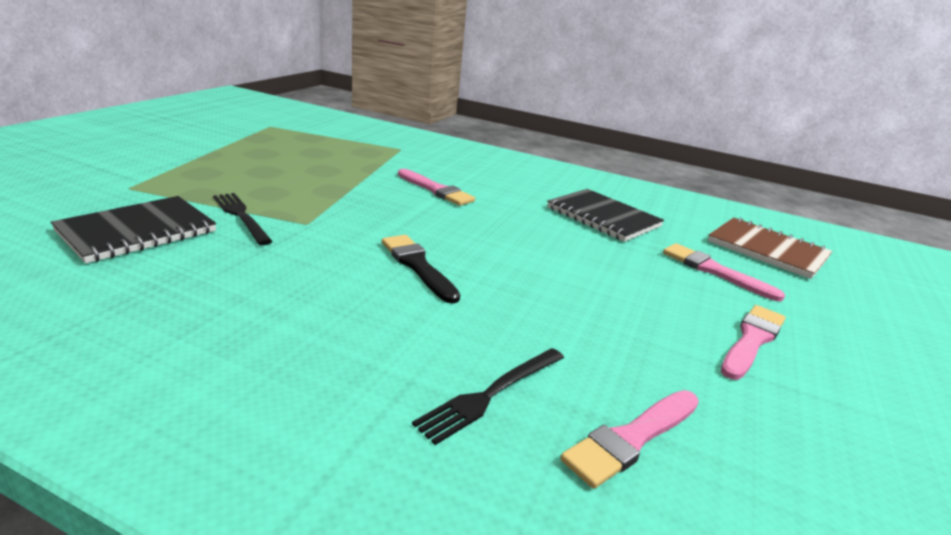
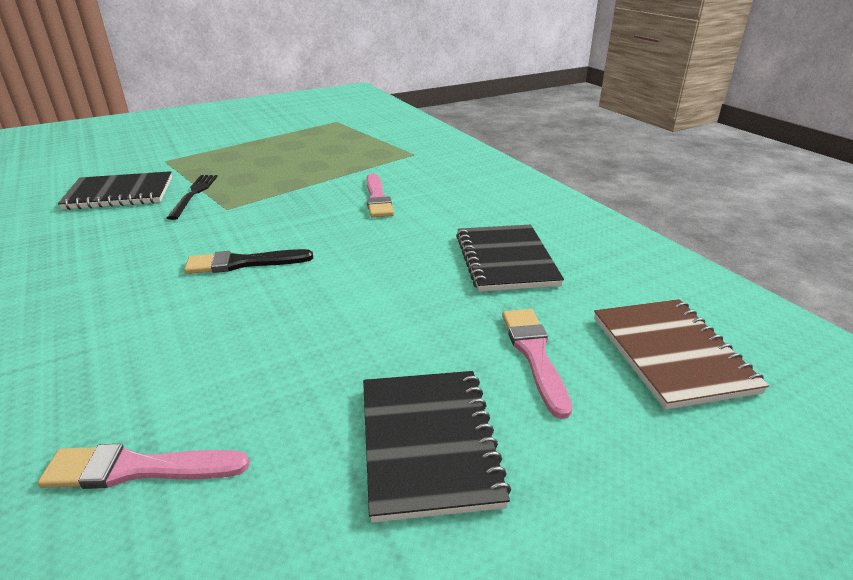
camera: 40 degrees right, 5 degrees up
black brush [382,235,460,304] -> black brush turned 105 degrees counterclockwise [184,249,313,274]
black fork [412,348,564,445] -> none
pink brush [721,305,786,380] -> black notebook [363,371,511,523]

